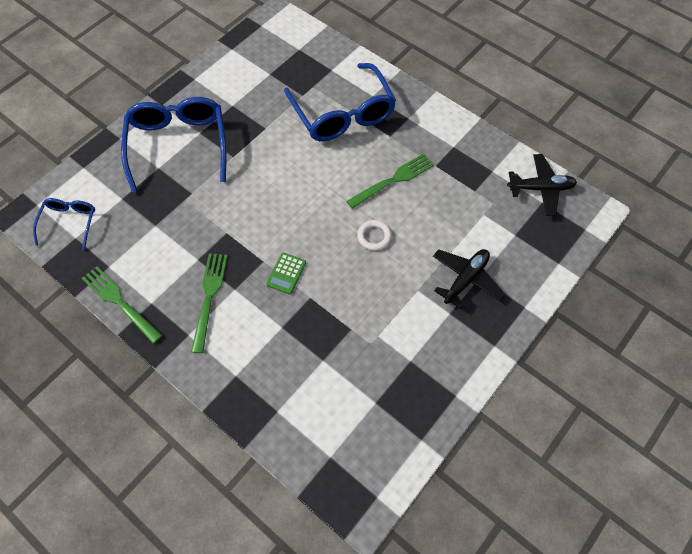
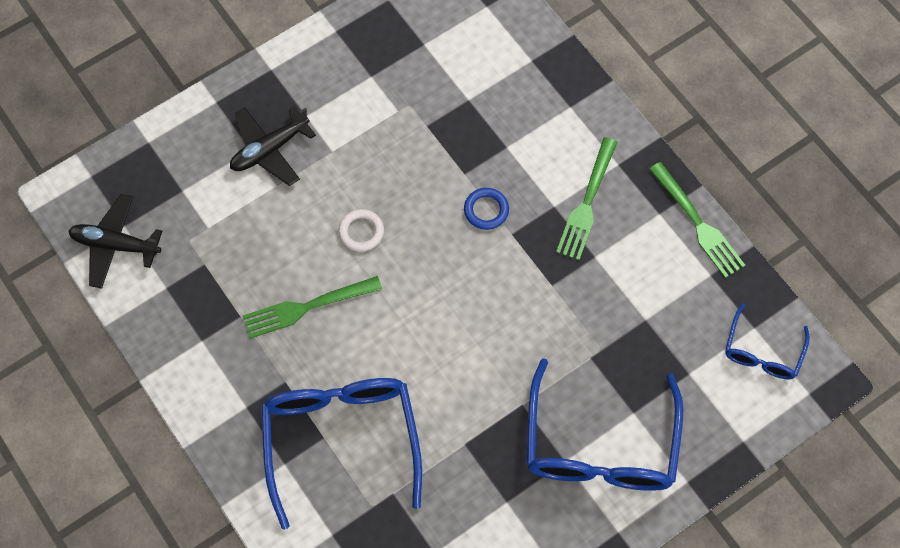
camera: 165 degrees left, 5 degrees up
green calculator [266,253,306,294] -> blue ring [464,188,509,230]

